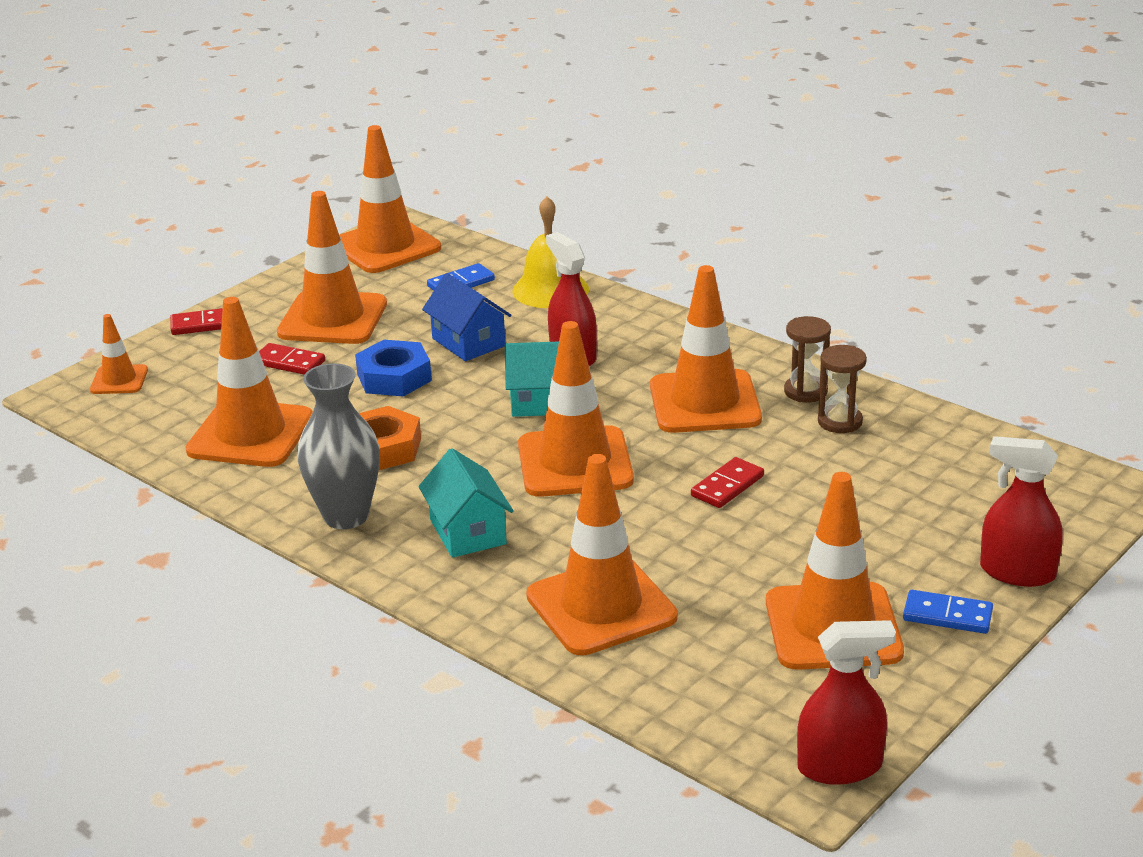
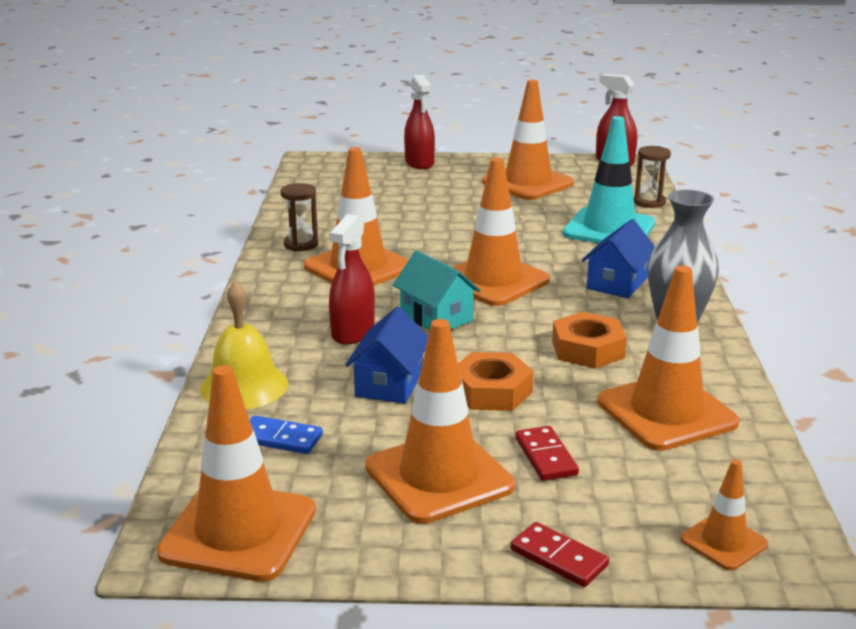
camera: 130 degrees left, 5 degrees down
blue nut [355,340,432,397] -> orange nut [458,352,534,411]
turquoise house [419,448,514,558] -> blue house [582,219,655,298]
orange traffic cone [526,454,678,655] -> turquoise traffic cone [563,116,655,244]
red domino [691,457,764,508] -> none
brown hourglass [818,345,867,433] -> brown hourglass moved to [634,146,671,208]
blue domino [903,590,993,634] -> none

